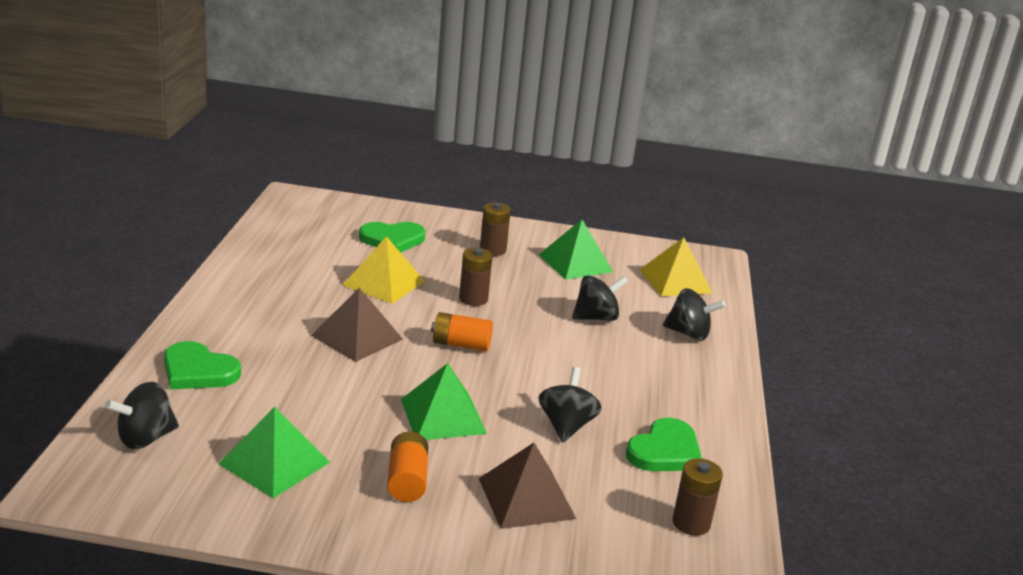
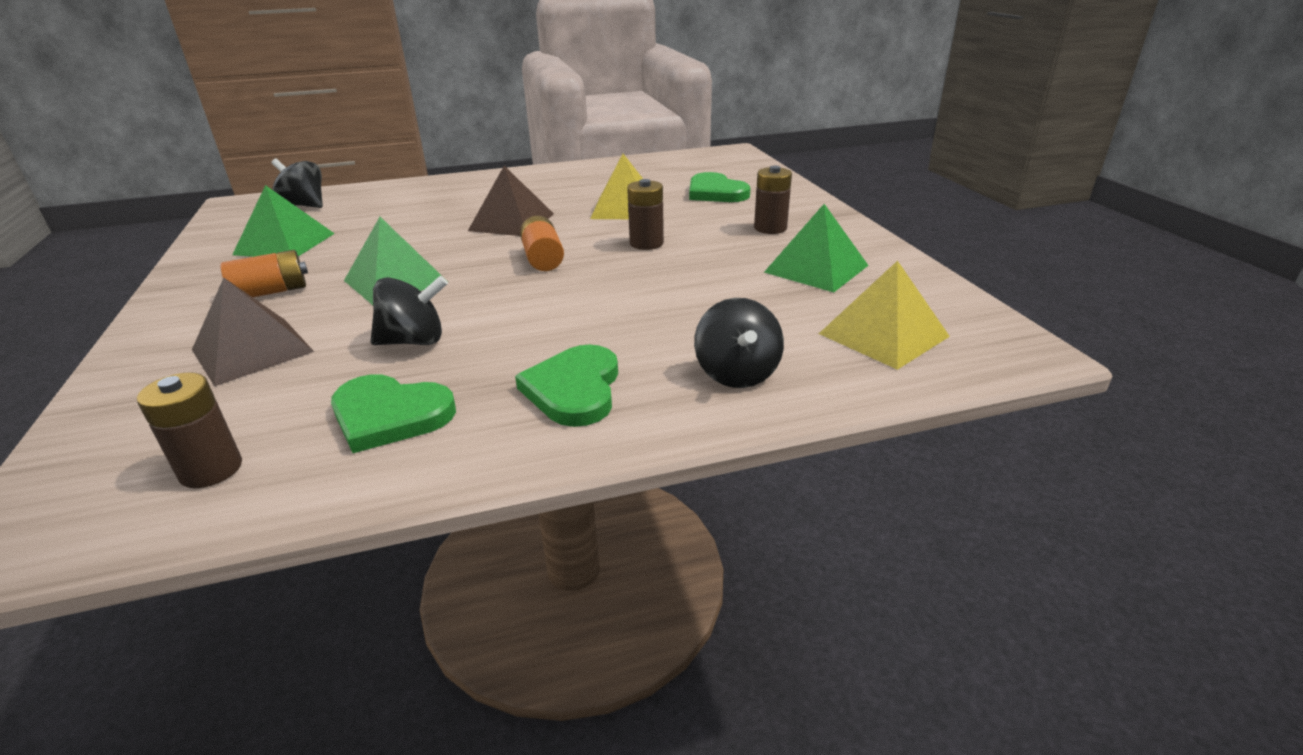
camera: 70 degrees right, 5 degrees up
green heart [164,341,241,389] -> green heart moved to [515,344,618,427]
black spinning top [572,275,628,321] -> none

